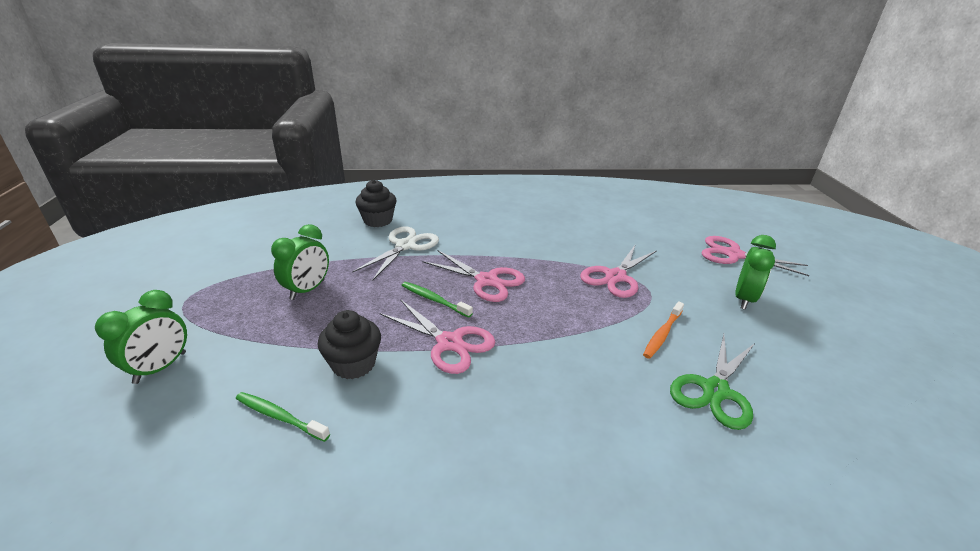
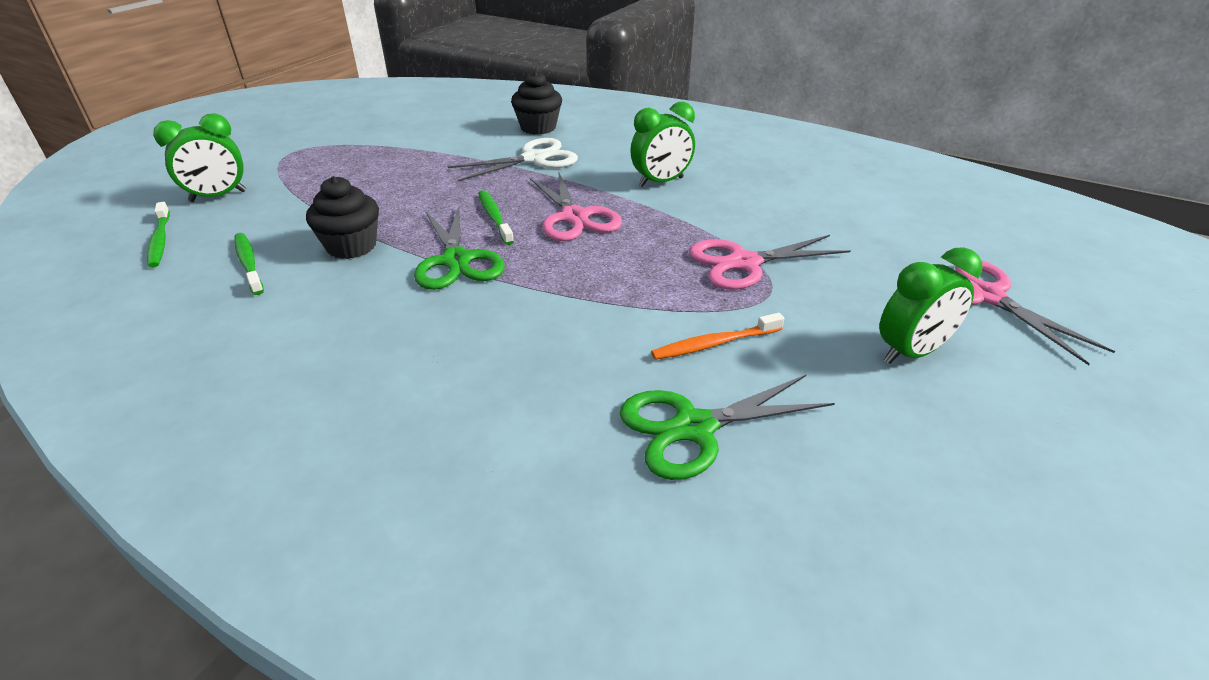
camera: 35 degrees right, 5 degrees up
green clock [271,224,329,300] -> green clock moved to [630,102,695,187]
pink scissors [380,299,496,374] -> green scissors [414,206,505,290]
none -> green toothbrush [147,202,170,268]

